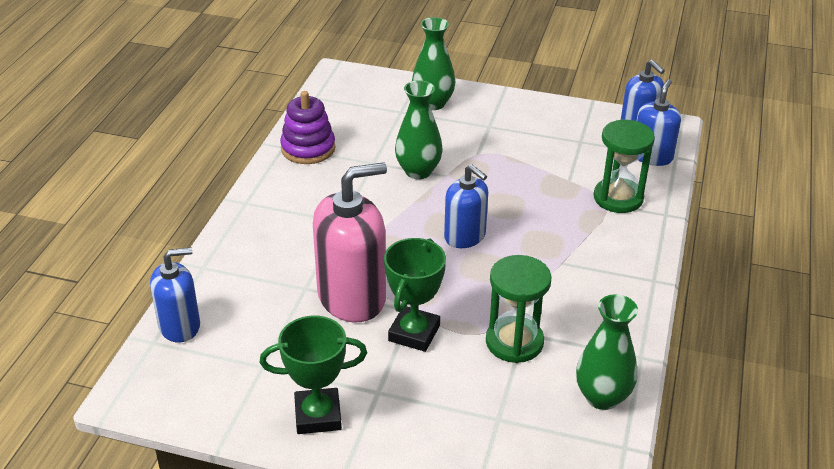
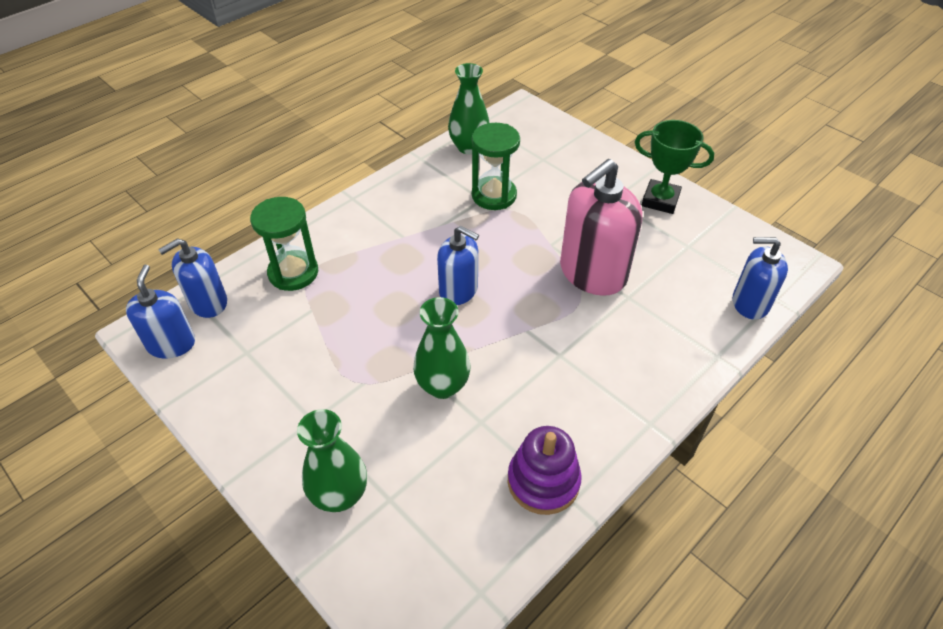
camera: 150 degrees left, 10 degrees up
pink soap dispenser [313,162,387,322] -> pink soap dispenser turned 45 degrees counterclockwise [560,159,642,296]
green trophy [384,238,446,352] -> none
blue soap dispenser [444,165,488,248] -> blue soap dispenser turned 135 degrees clockwise [437,226,479,305]

